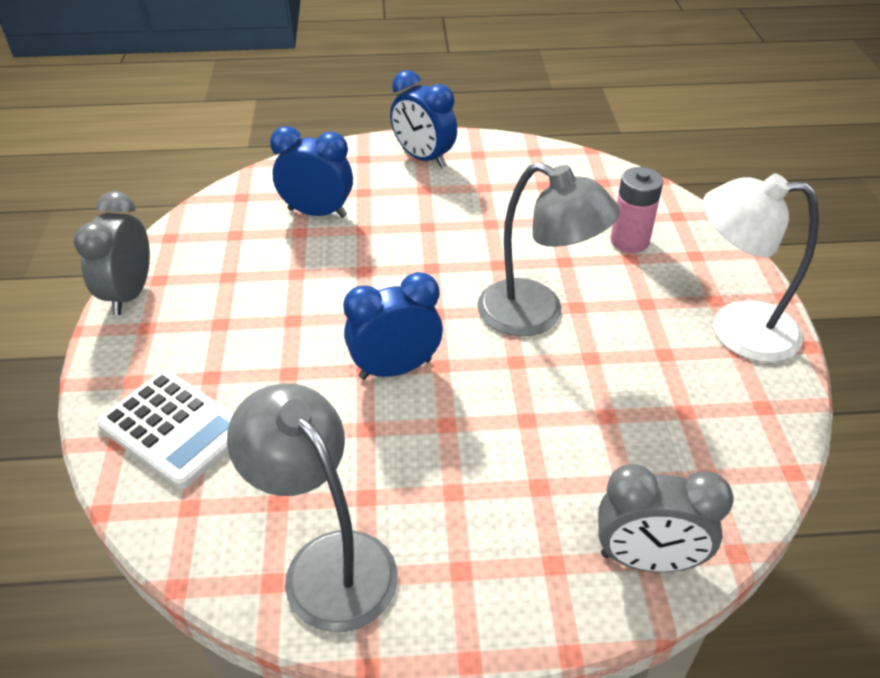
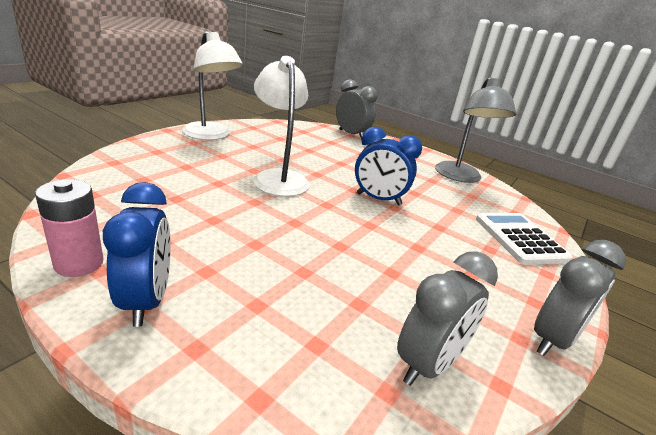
camera: 145 degrees left, 15 degrees down
blue clock [270,126,353,218] -> none
grey lamp [477,162,620,337] -> white lamp [253,56,310,196]
pink battery [610,167,663,253] -> pink battery moved to [35,179,104,277]
none -> grey clock [397,251,498,386]

